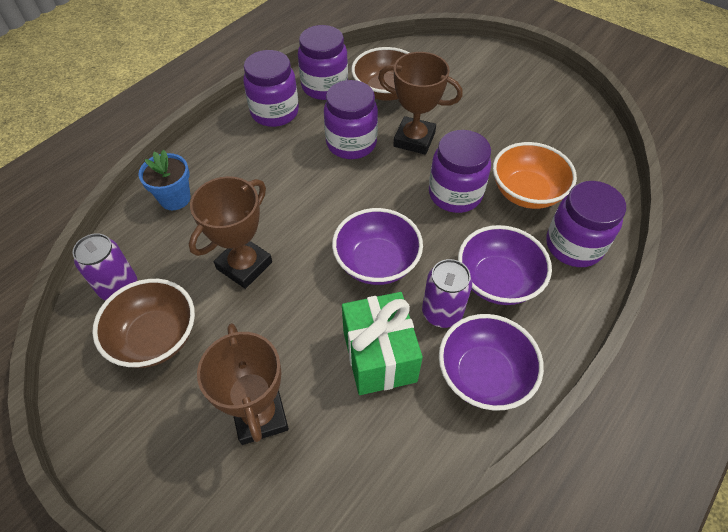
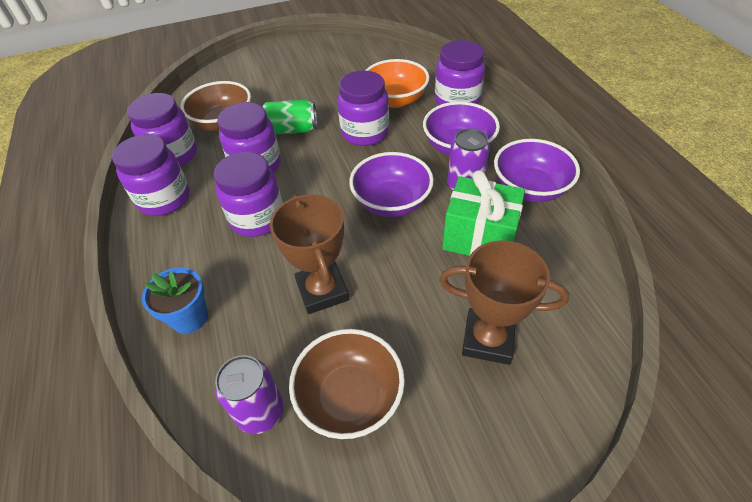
camera: 55 degrees left, 5 degrees down
brown trophy [378,52,463,155] -> green can [262,100,317,134]
none -> purple jar [214,152,283,237]

